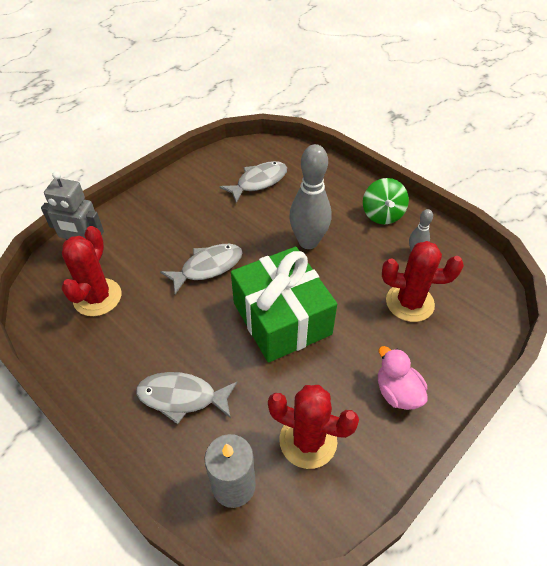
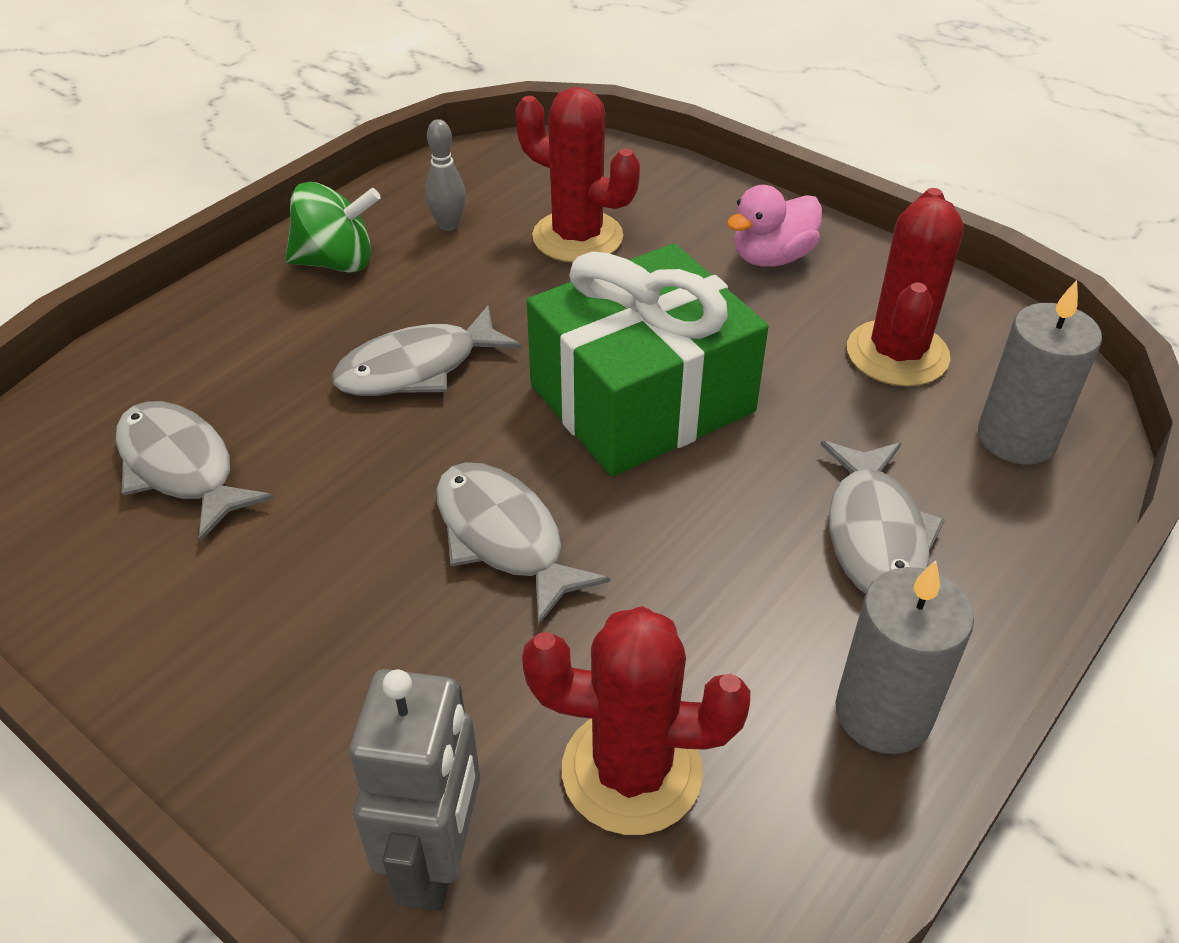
camera: 95 degrees left, 5 degrees down
grey bowling pin [289,144,331,249] -> grey fish [332,305,521,396]
red cactus [382,241,464,322] -> red cactus turned 60 degrees counterclockwise [516,87,640,263]
none -> grey candle [835,560,974,754]

